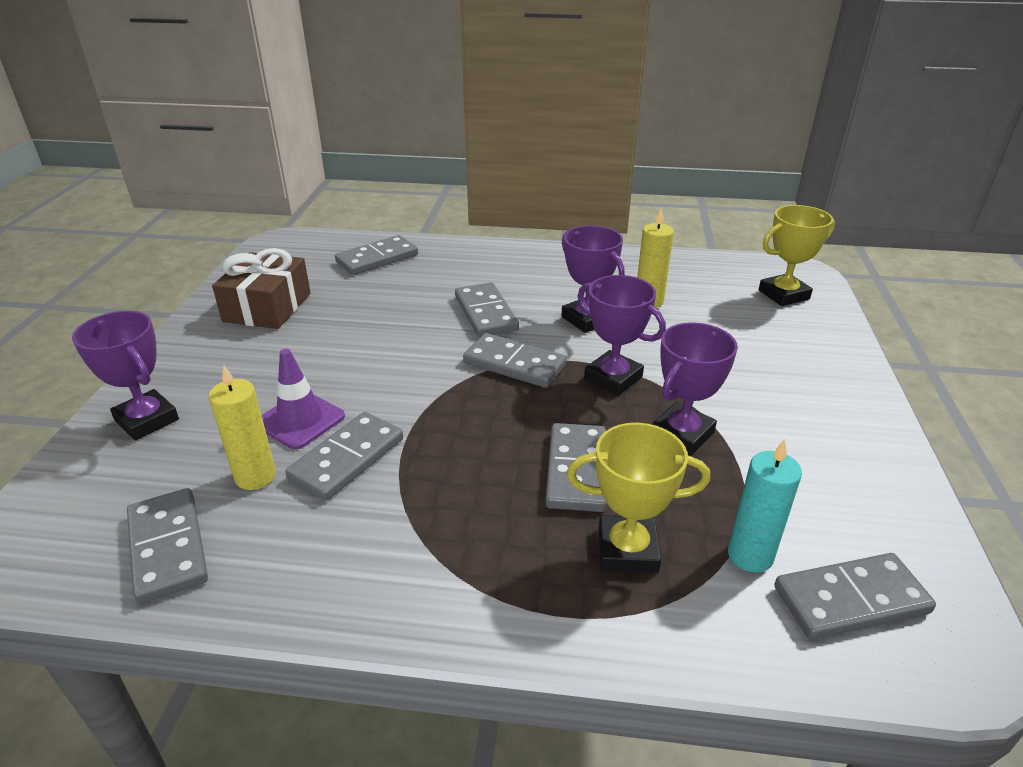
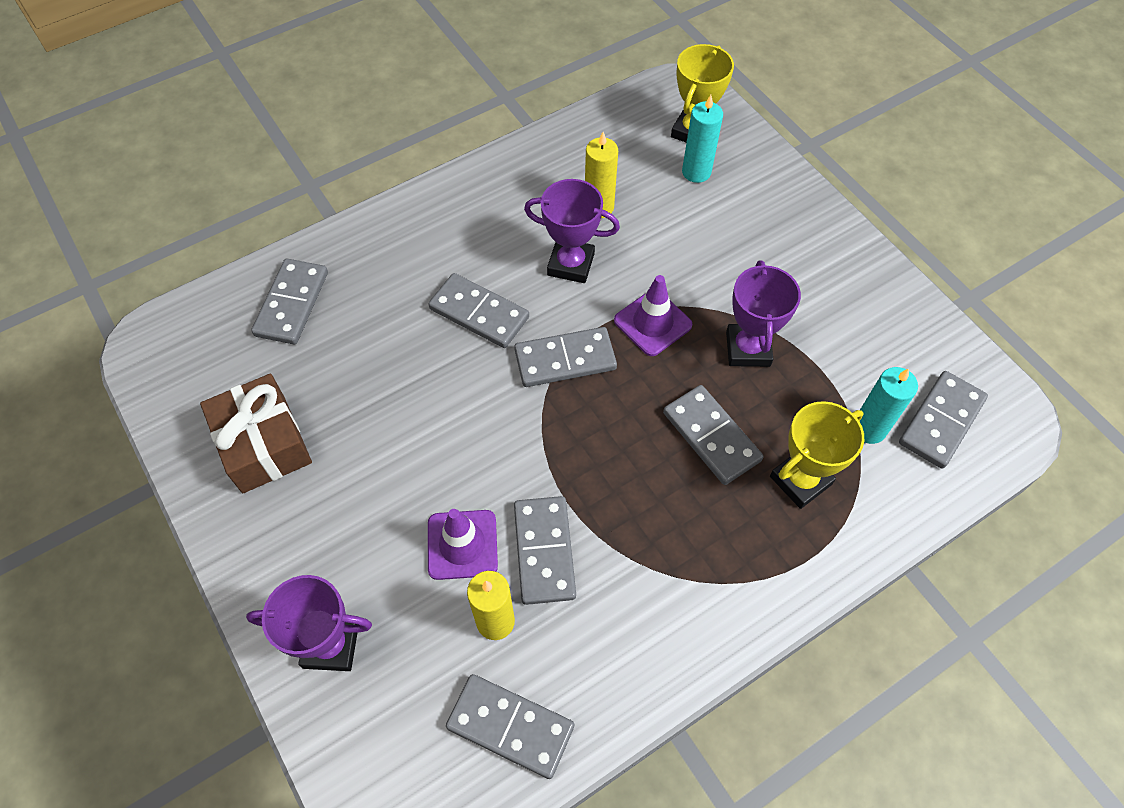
camera: 40 degrees left, 25 degrees up
purple trophy [578,275,666,396] -> purple traffic cone [614,275,692,356]
none -> turquoise candle [682,95,723,183]

